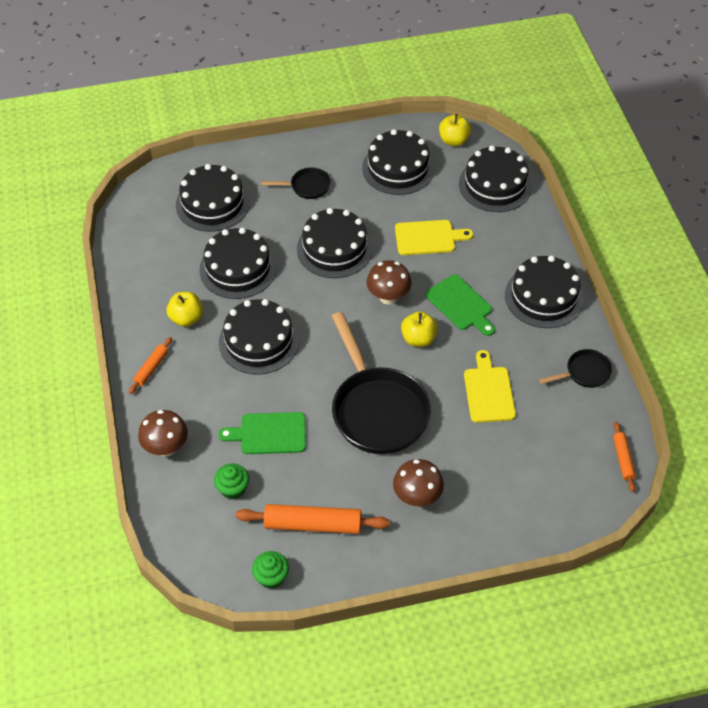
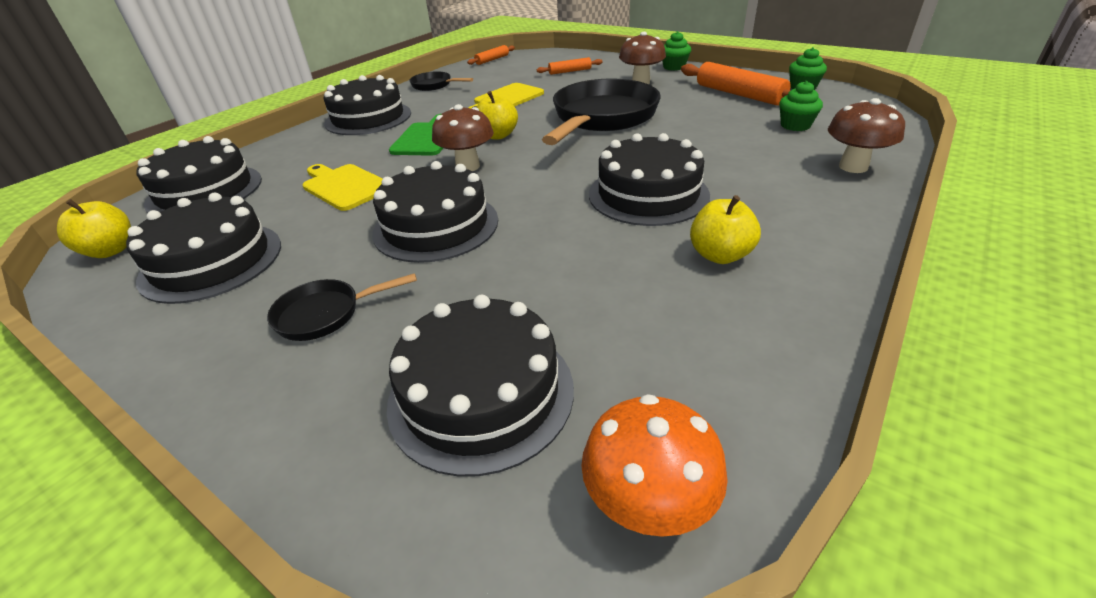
camera: 130 degrees left, 15 degrees down
orange rolling pin [129,337,172,394] -> orange rolling pin moved to [537,57,603,75]
black cake [199,228,277,299] -> none
green cutting board [218,412,306,454] -> none
black pan [262,167,331,199] -> black pan turned 60 degrees counterclockwise [267,273,417,341]
none -> orange mushroom [581,394,728,537]
none -> green cupcake [662,31,691,71]

